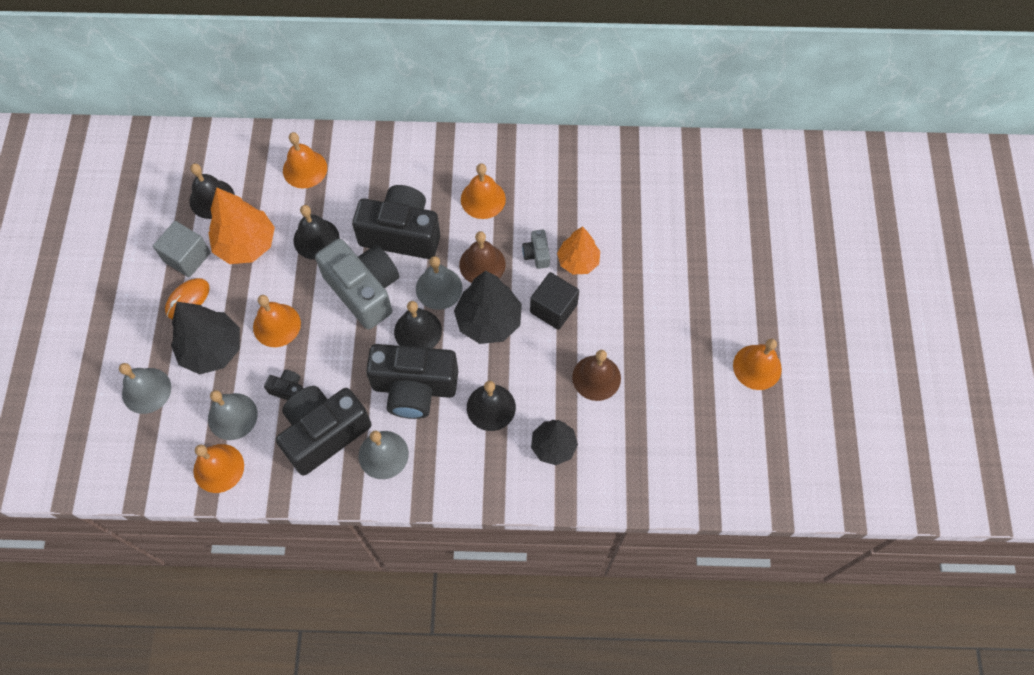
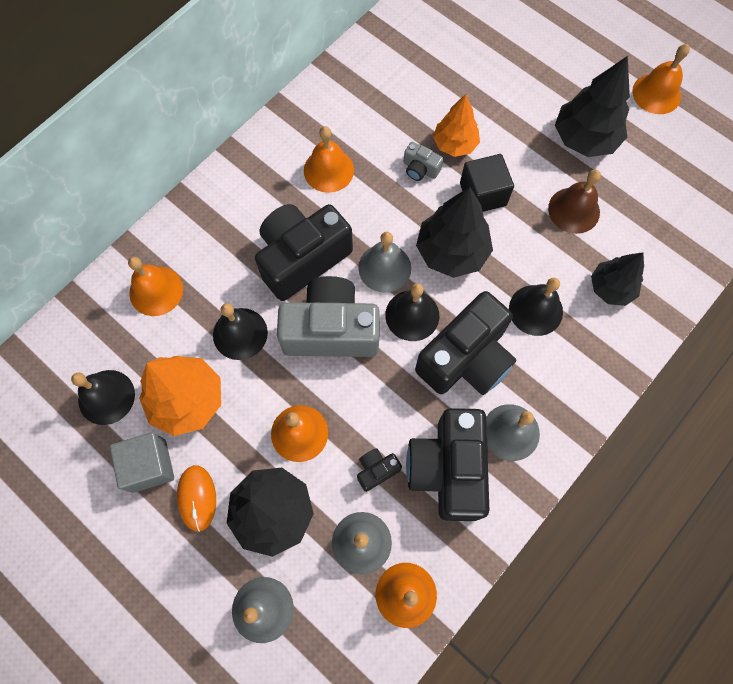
camera: 50 degrees left, 5 degrees up
brown bell [459,231,506,283] -> none
none -> black tree [555,56,630,157]

